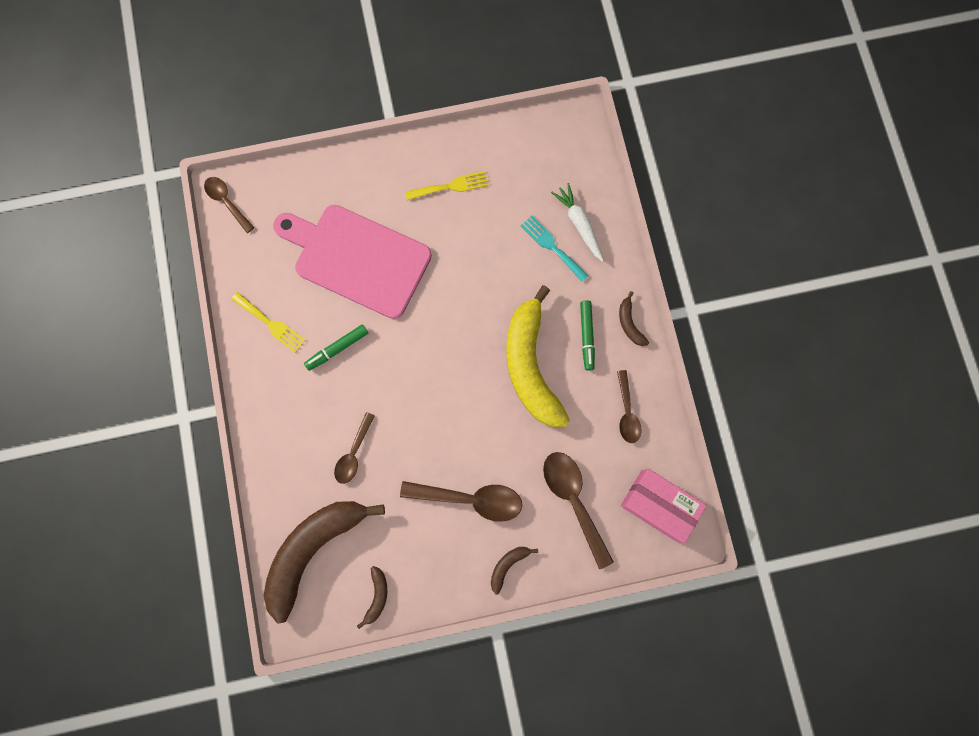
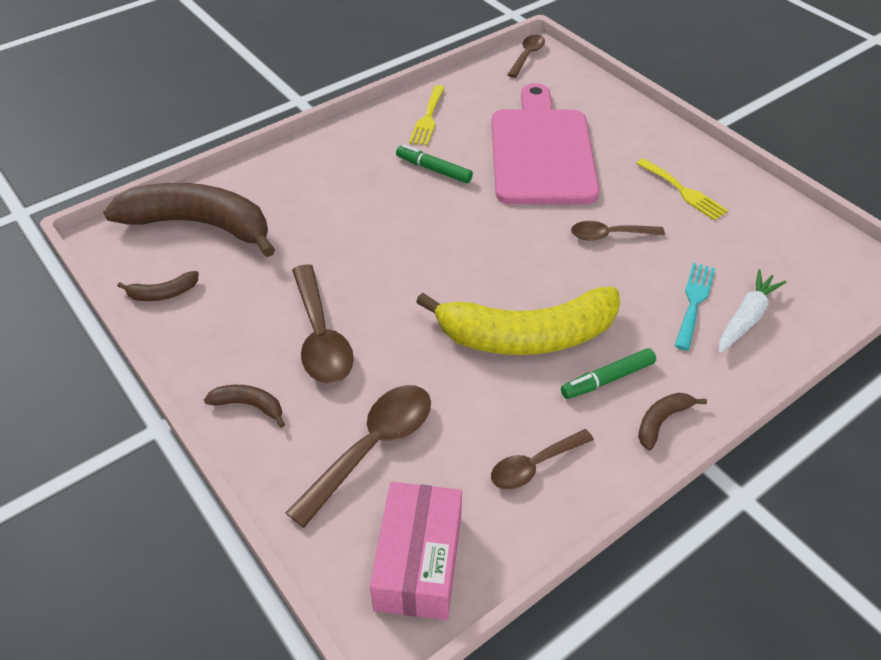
camera: 65 degrees right, 30 degrees down
brown spoon [334,412,375,484] -> brown spoon moved to [571,221,665,241]
yellow banana [506,285,570,427] -> yellow banana turned 150 degrees counterclockwise [416,287,620,355]

